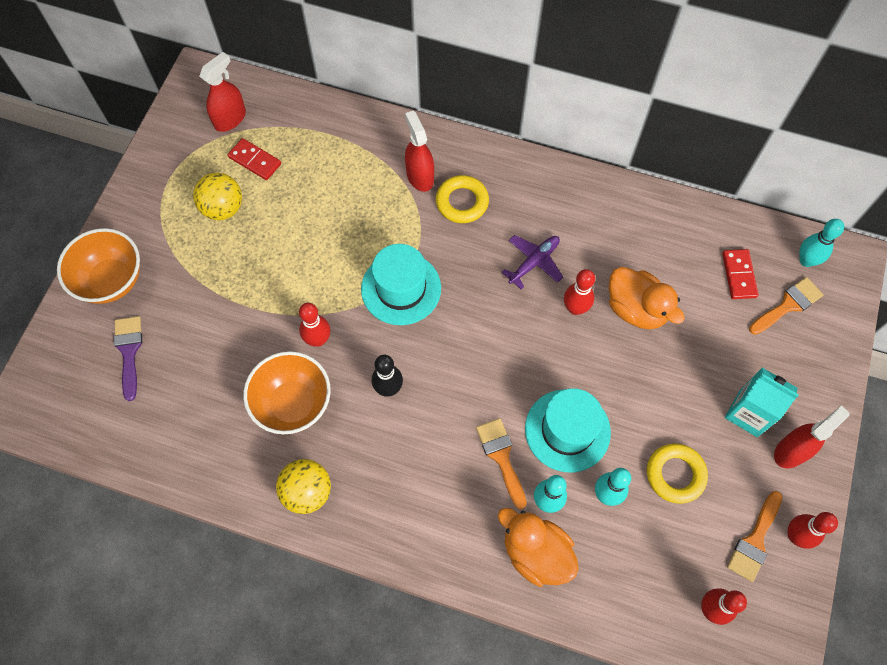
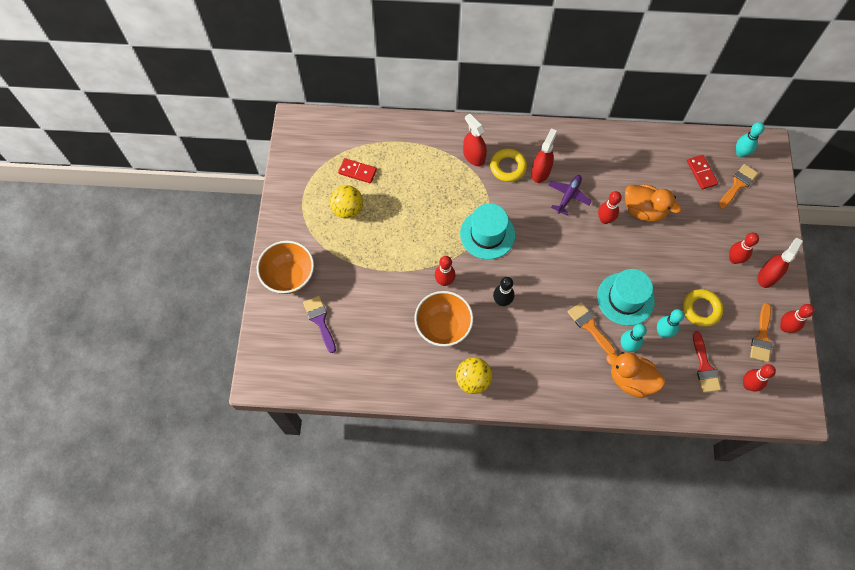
camera: 15 degrees left, 0 degrees up
red spray bottle [199,52,246,132] -> red spray bottle moved to [531,128,557,183]
turquoise carton [725,368,799,437] -> red bowling pin [729,233,759,264]
none -> red brush [693,331,721,393]

